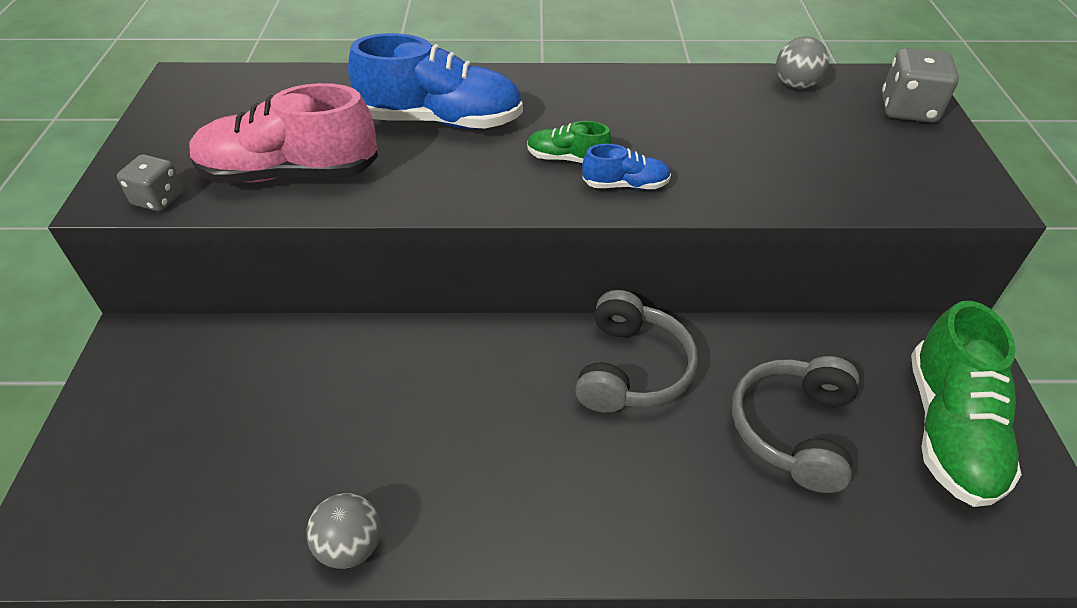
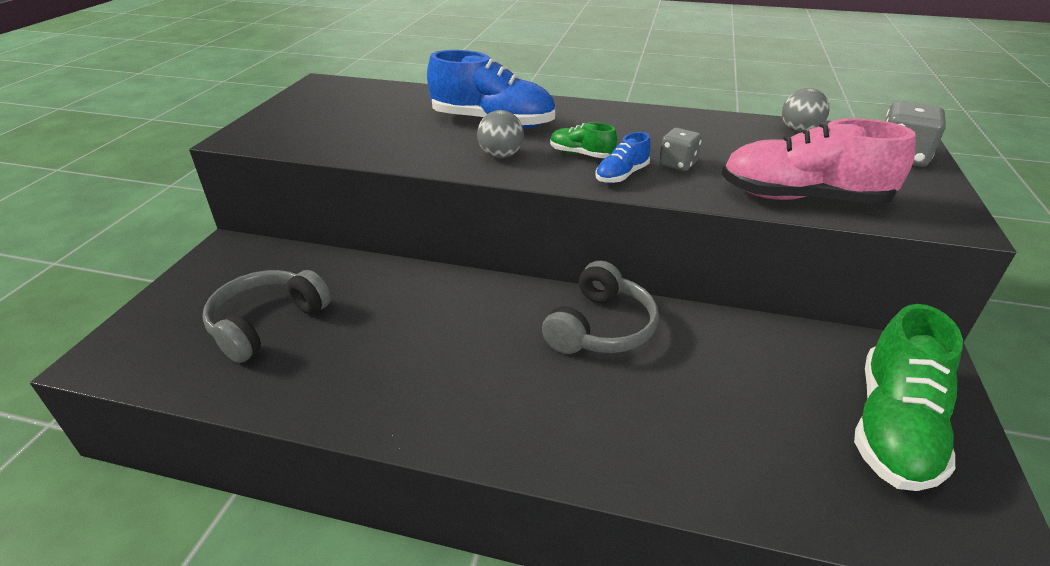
camera: 15 degrees right, 10 degrees down
grey dice [117,154,183,211] -> grey dice moved to [659,128,702,171]
pink shoe [190,83,378,183] -> pink shoe moved to [722,118,916,204]
grey ball [306,493,381,569] -> grey ball moved to [477,110,524,158]
blue shoe [582,144,671,189] -> blue shoe turned 120 degrees clockwise [595,132,651,183]
grey headphones [732,356,859,493] -> grey headphones moved to [202,270,331,363]

